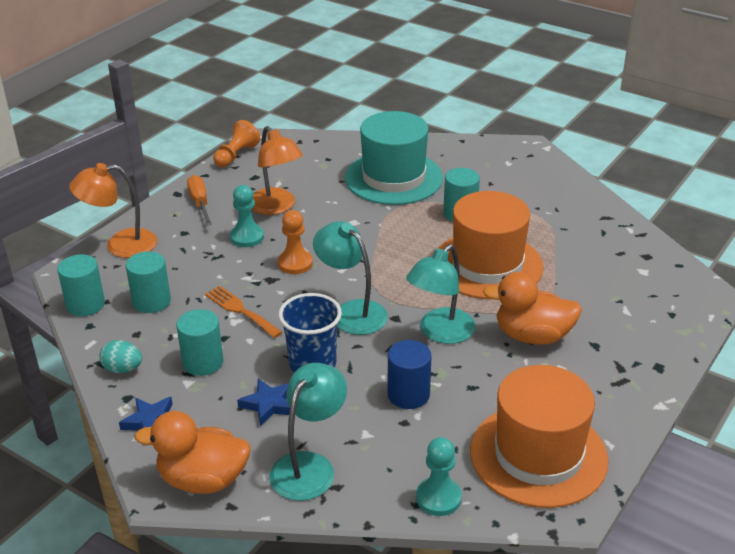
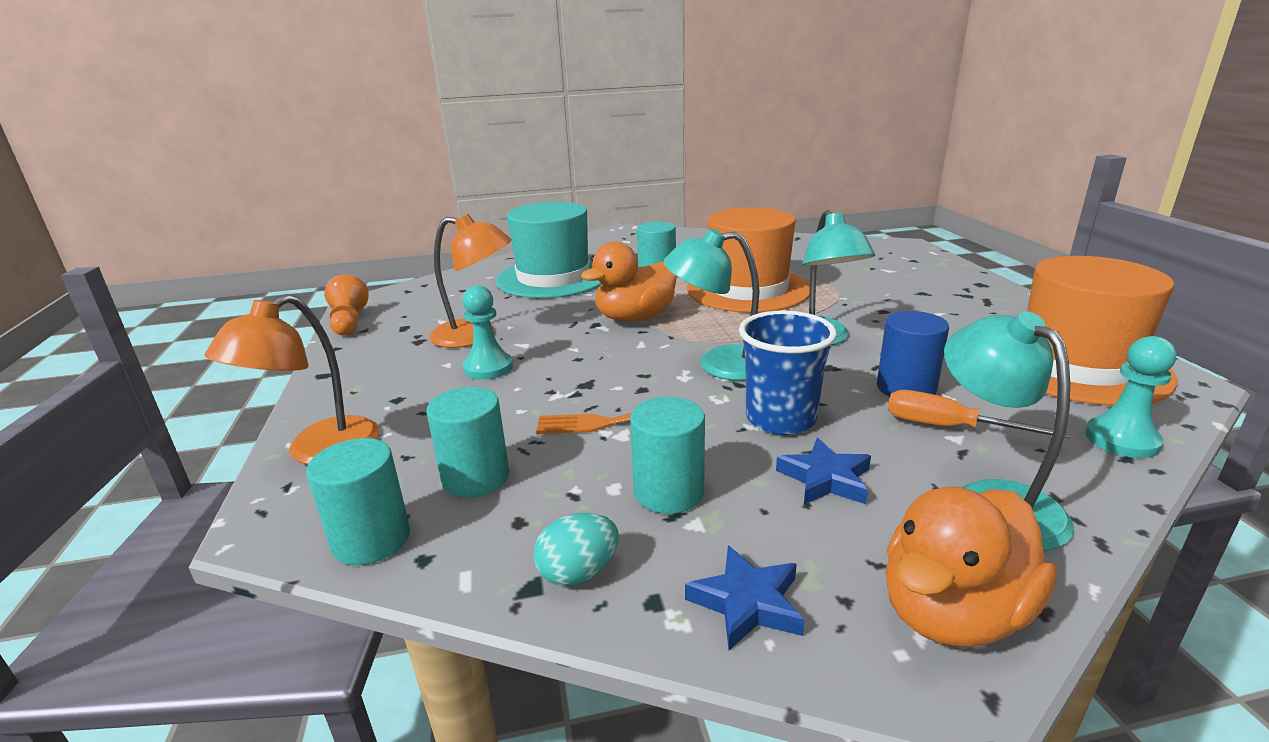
camera: 45 degrees left, 10 degrees down
orange screwdriver [187,175,212,226] -> orange screwdriver moved to [888,390,1070,439]
orange pawn [278,210,313,274] -> none
orange duck [483,272,582,345] -> orange duck moved to [581,242,676,322]

